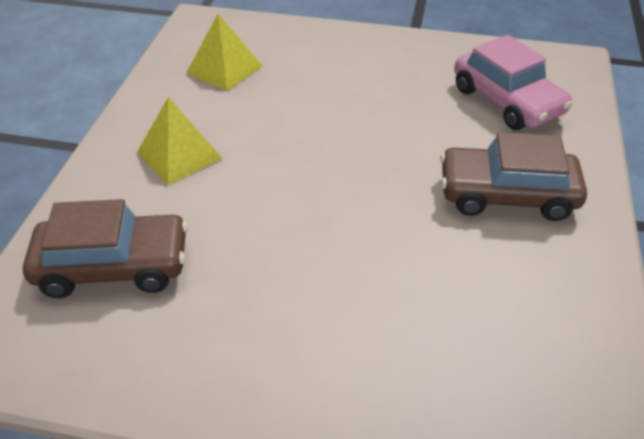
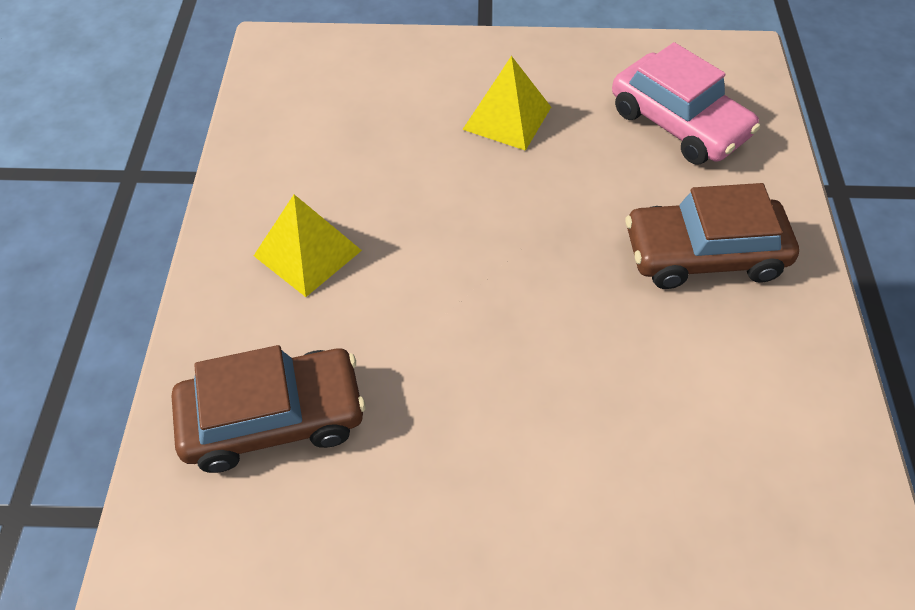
camera: 10 degrees left, 10 degrees up
yellow pyramid [186,14,262,91] -> yellow pyramid moved to [462,56,551,151]

